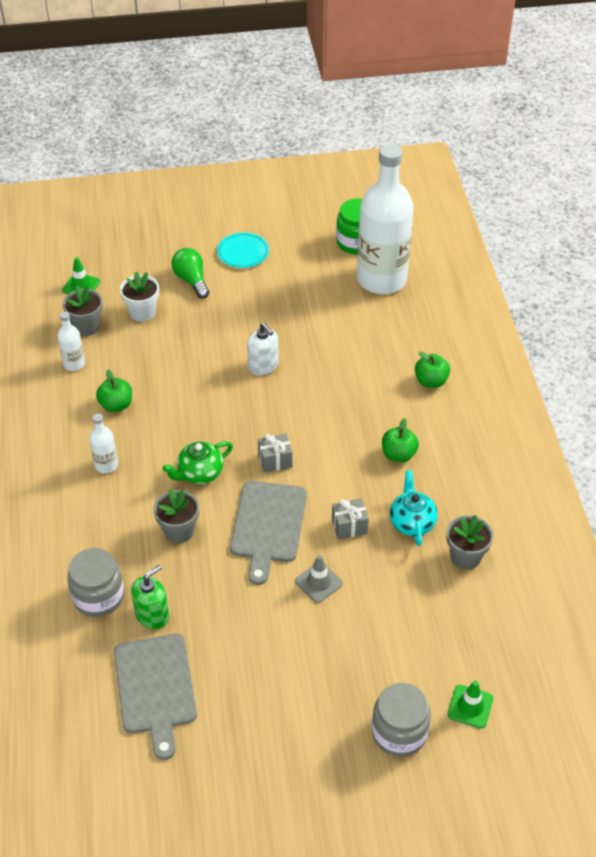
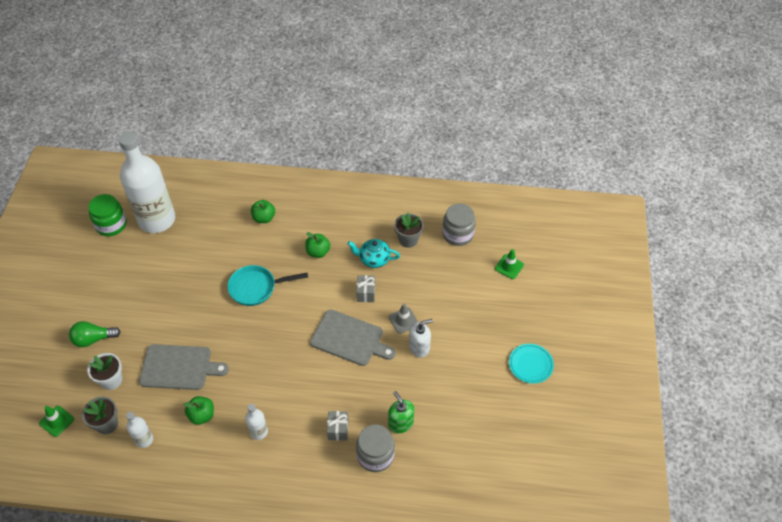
camera: 75 degrees left, 5 degrees up
grey cutting board [114,634,197,760] -> grey cutting board moved to [139,344,229,390]
grey flower pot [154,488,199,543] -> none
green teapot [162,442,233,484] -> none
turquoise plate [217,232,269,268] -> turquoise plate moved to [509,344,554,384]
white soap dispenser [247,323,279,375] -> white soap dispenser moved to [409,319,433,358]
grey gift [258,434,292,473] -> grey gift moved to [327,411,349,441]
grey jar [372,683,431,757] -> grey jar moved to [442,203,476,246]
none -> turquoise pan [227,265,308,306]

